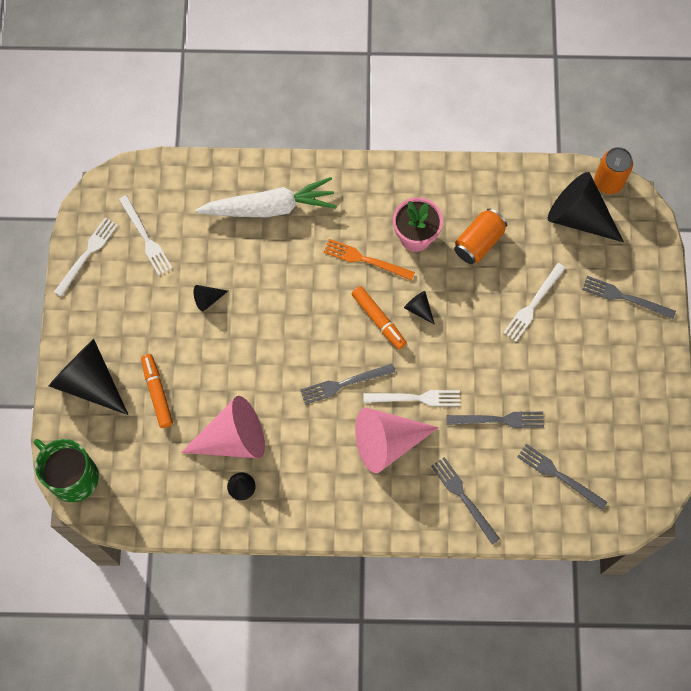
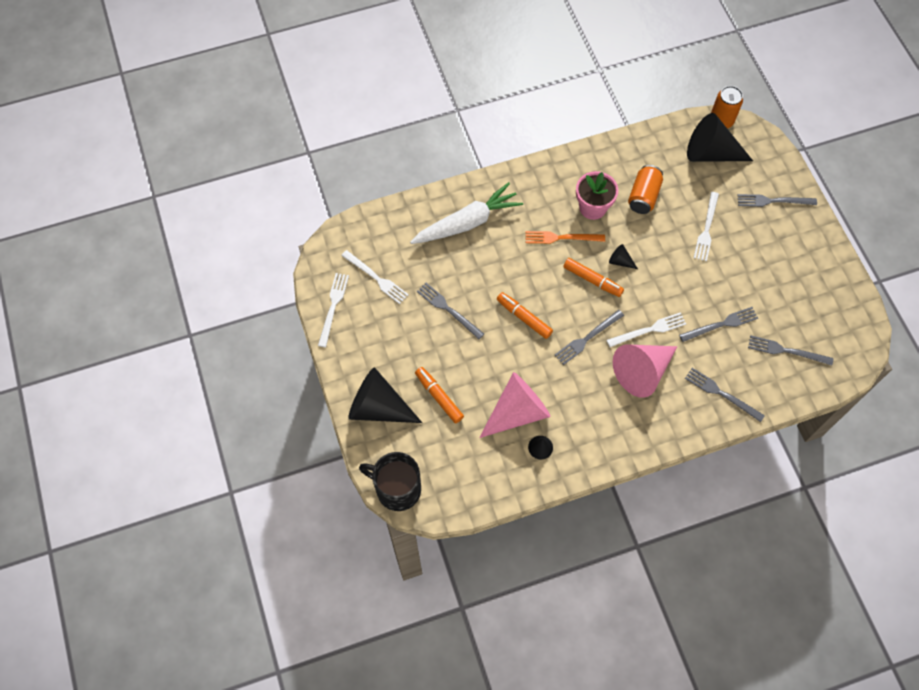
camera: 20 degrees left, 5 degrees down
green mug [34,439,99,502] -> black mug [359,452,421,511]
black cone [194,285,228,312] -> grey fork [417,283,484,339]
none -> orange marker [497,292,553,339]

